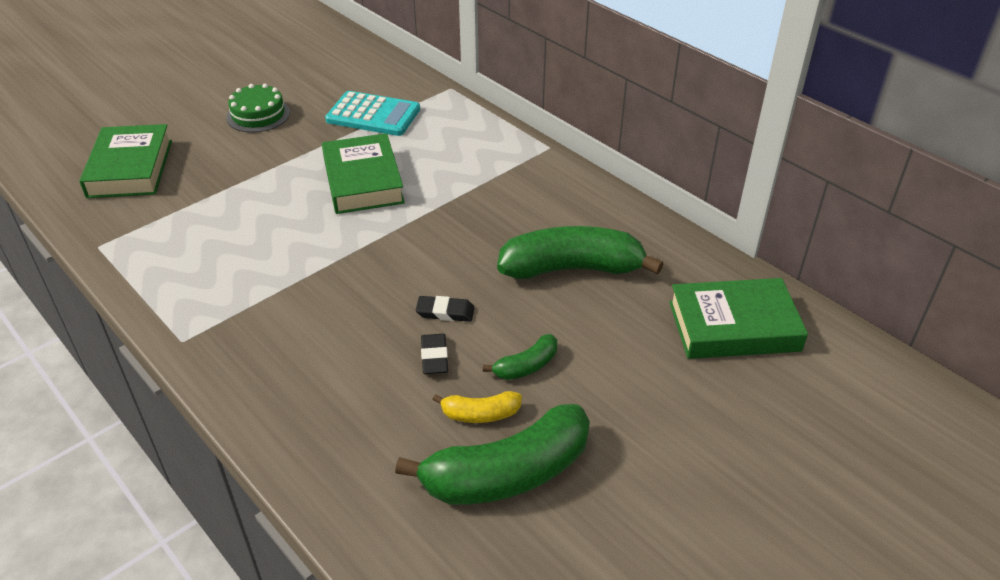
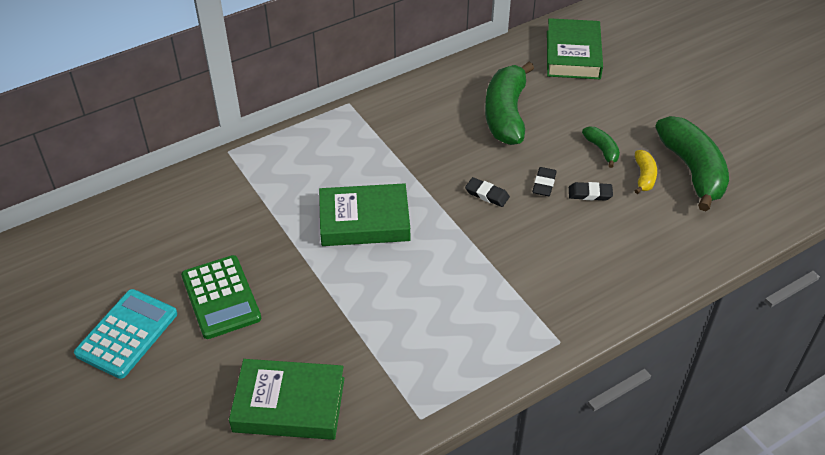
camera: 80 degrees left, 5 degrees up
green cake [226,83,290,132] -> green calculator [181,255,261,339]
turquoise calculator [325,91,420,136] -> turquoise calculator moved to [74,289,177,379]
none -> black eraser [465,177,510,207]

